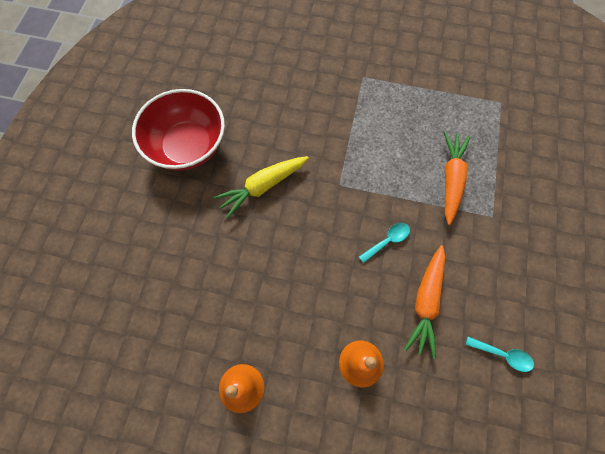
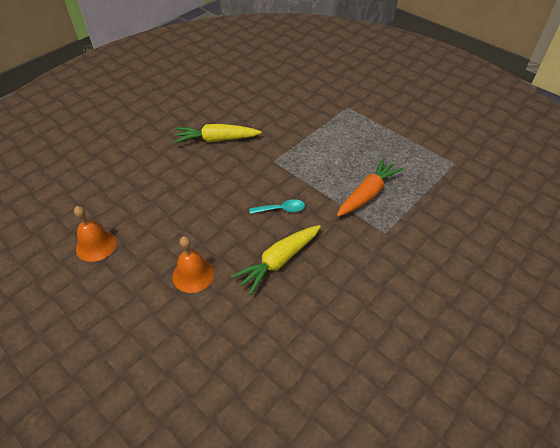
camera: 30 degrees right, 20 degrees down
red bowl [132,89,225,171] -> none
orange carrot [404,245,445,359] -> yellow carrot [231,225,321,295]
turquoise spoon [466,337,534,372] -> none

